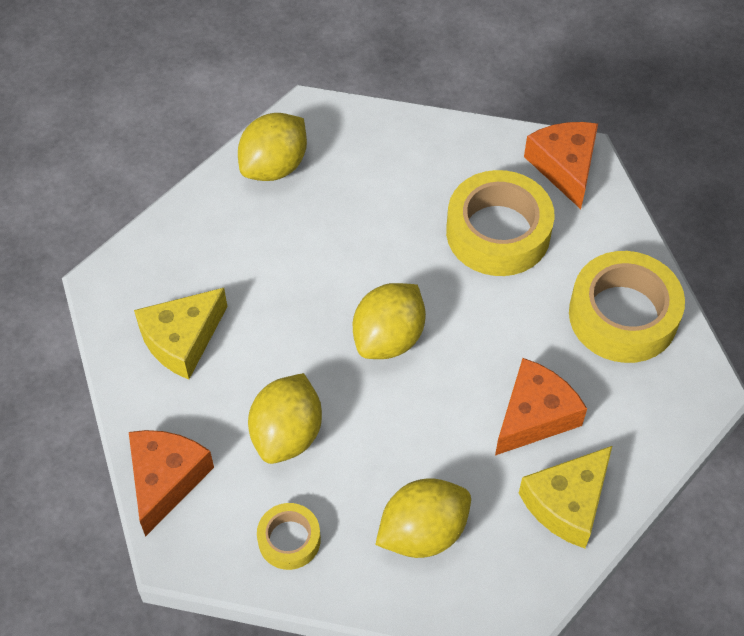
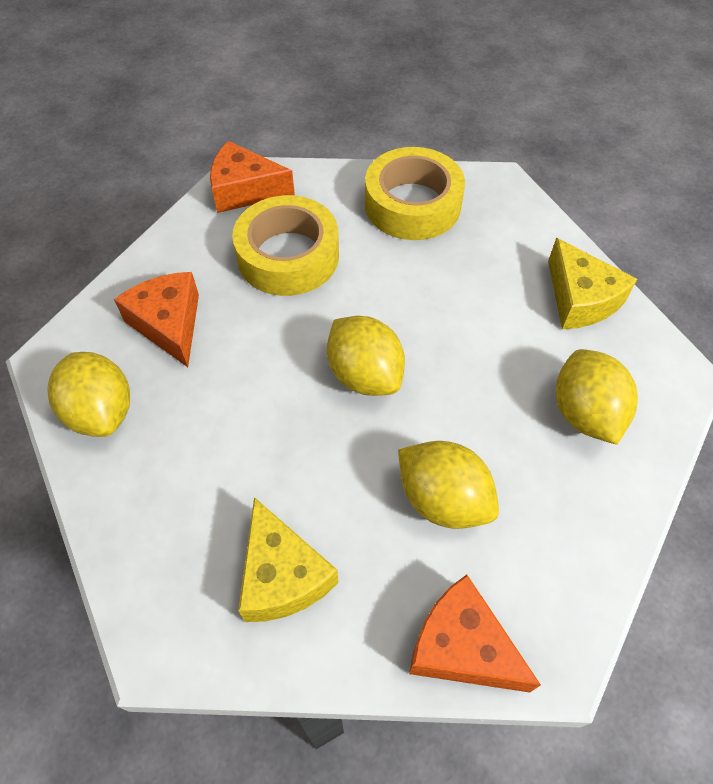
camera: 70 degrees left, 0 degrees up
yellow tape [257,503,321,570] -> none
orange cheese [495,358,587,455] -> orange cheese moved to [114,272,199,367]

